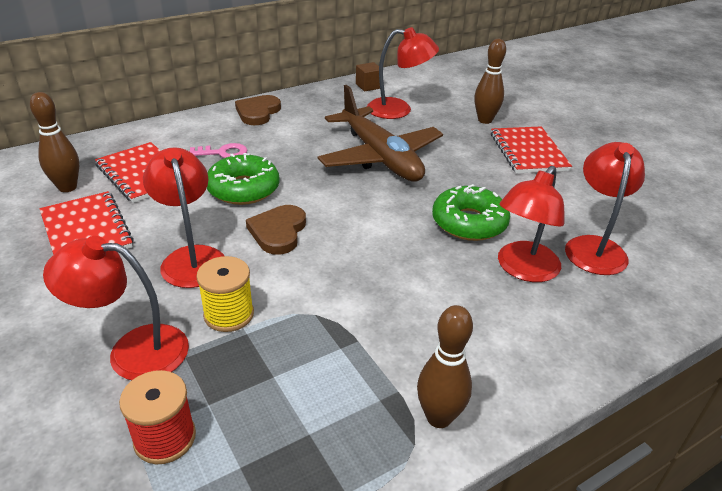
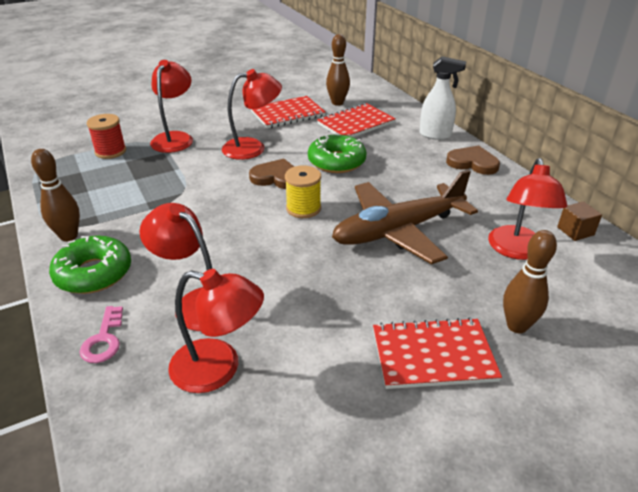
camera: 95 degrees right, 0 degrees up
pink key [189,143,247,158] -> pink key moved to [80,306,123,363]
yellow spool [196,256,254,332] -> yellow spool moved to [285,165,321,218]
green donut [432,184,510,241] -> green donut moved to [49,236,131,294]
none -> white spray bottle [419,56,466,140]

